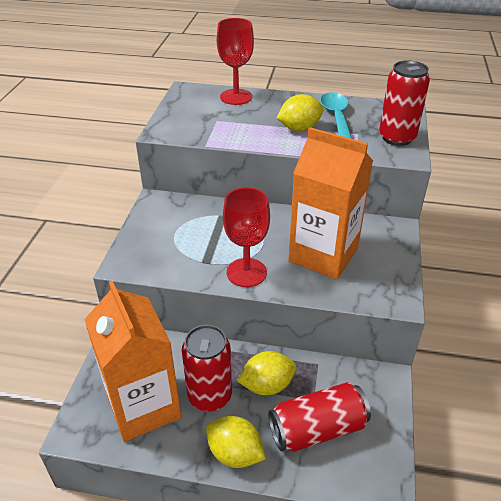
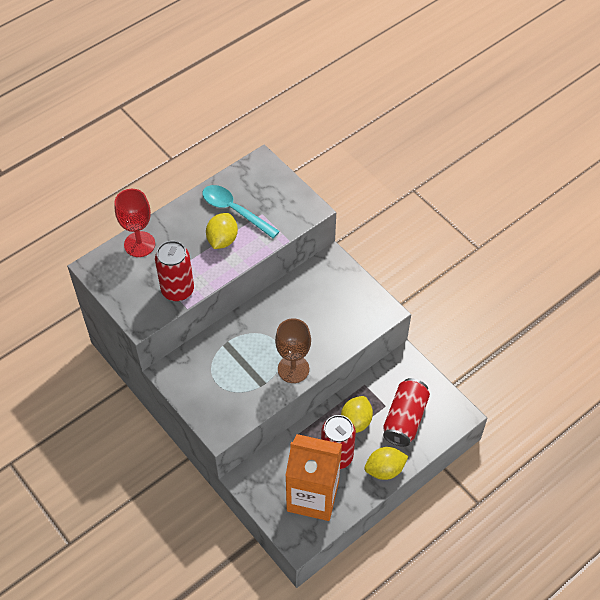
camera: 50 degrees left, 15 degrees up
red goblet [223,187,270,287] -> brown goblet [275,318,311,383]
orange carton [289,127,373,280] -> none
red can [379,60,430,146] -> red can moved to [155,241,194,301]

